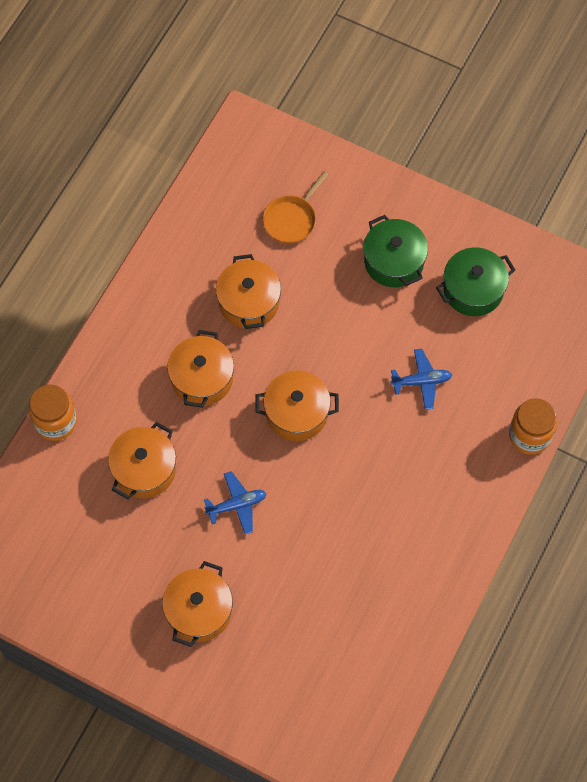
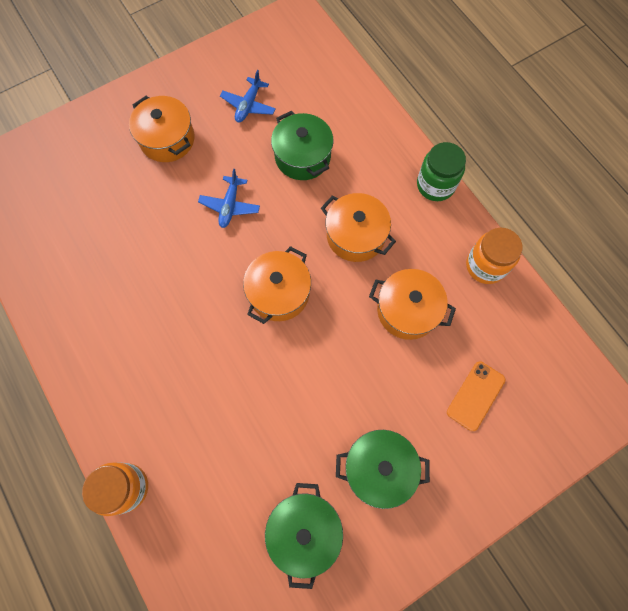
camera: 120 degrees right, 5 degrees up
orange jar [29,385,77,441] -> orange jar moved to [466,228,523,284]
orange pot [108,422,176,499] -> green pot [271,111,333,180]
orange pan [263,171,329,244] -> orange phone [447,361,506,431]
blue plane [390,349,452,410] -> blue plane moved to [220,70,276,123]
none -> green jar [417,142,466,201]

